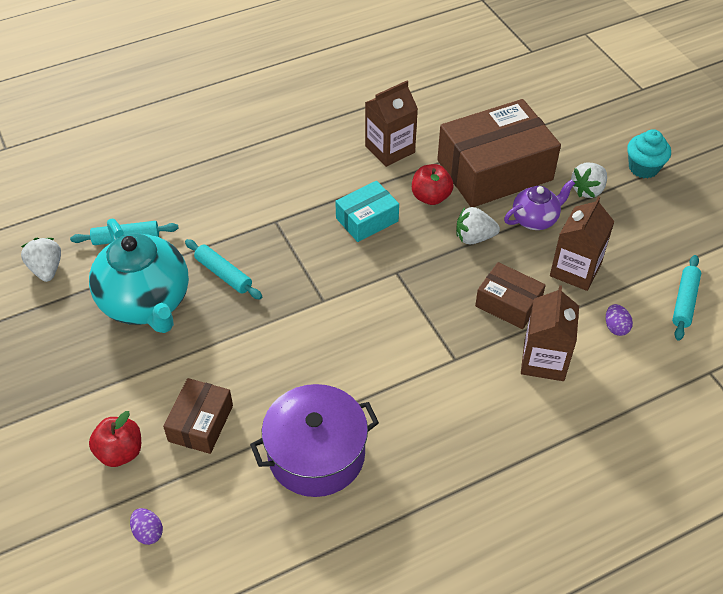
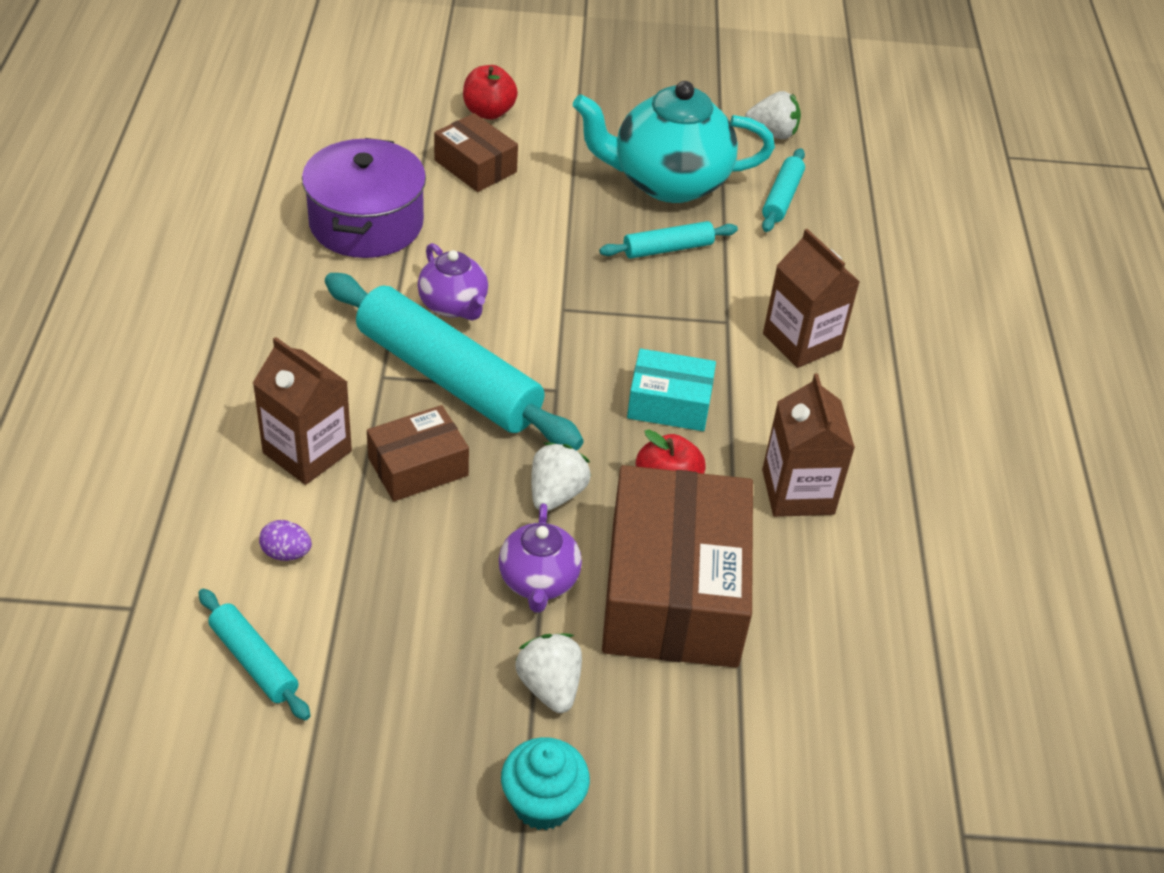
camera: 115 degrees right, 5 degrees down
purple egg [130,508,163,545] -> none
turquoise box [335,181,399,242] -> turquoise box turned 75 degrees counterclockwise [627,349,716,431]
brown carton [550,196,615,291] -> brown carton moved to [763,229,860,368]
none -> turquoise rolling pin [325,273,584,450]
none -> purple teapot [418,243,488,321]

